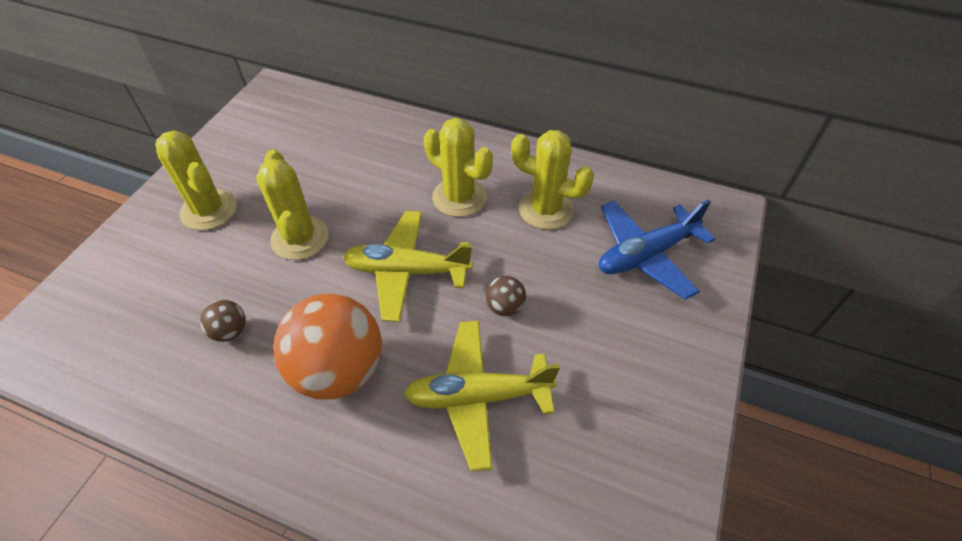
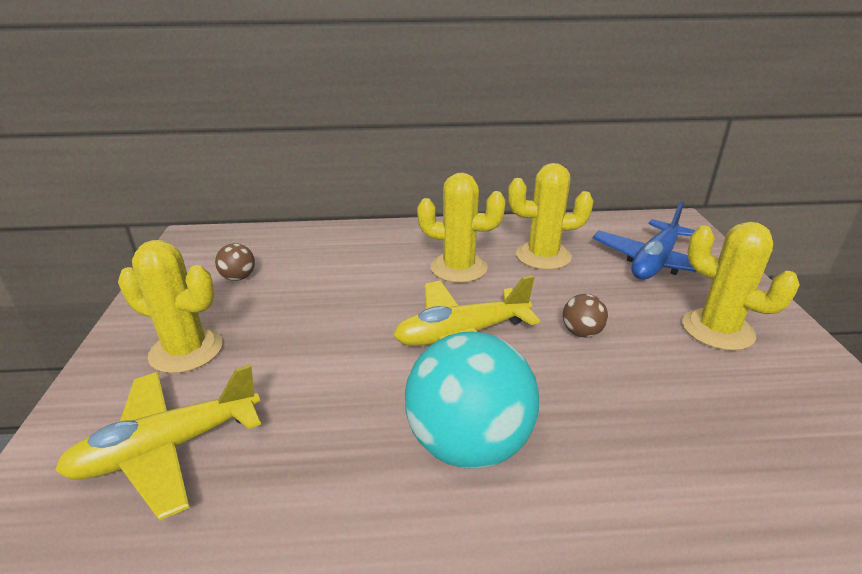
camera: 25 degrees left, 20 degrees down
brown ball [200,300,246,342] -> brown ball moved to [215,243,255,281]
yellow cactus [256,150,329,260] -> yellow cactus moved to [682,222,800,351]
orange ball [273,294,382,400] -> turquoise ball [405,331,539,469]
yellow plane [404,321,560,471] -> yellow plane moved to [55,364,261,521]

